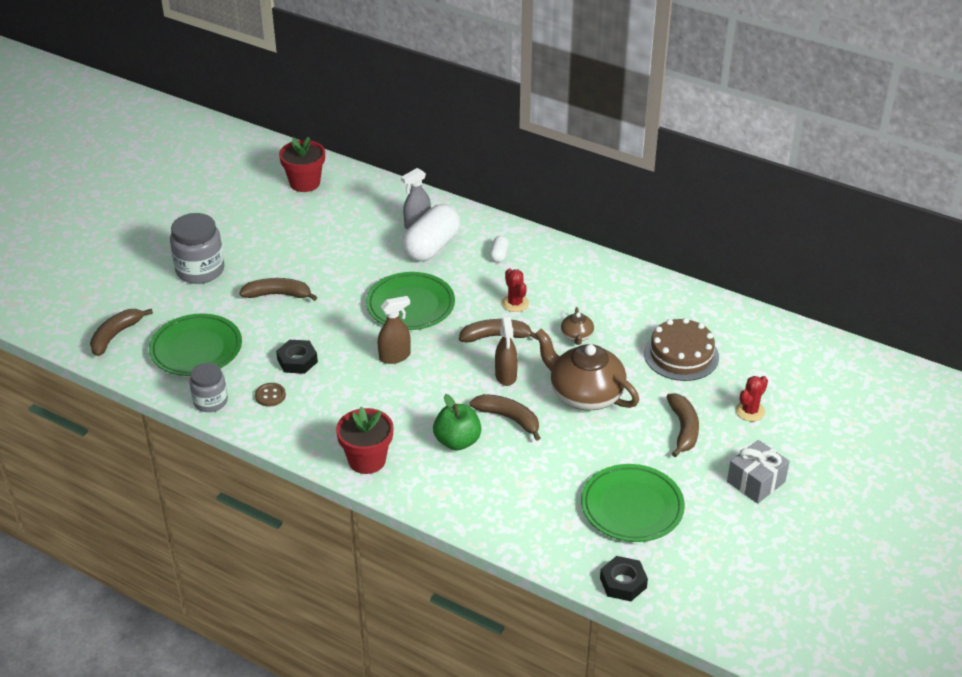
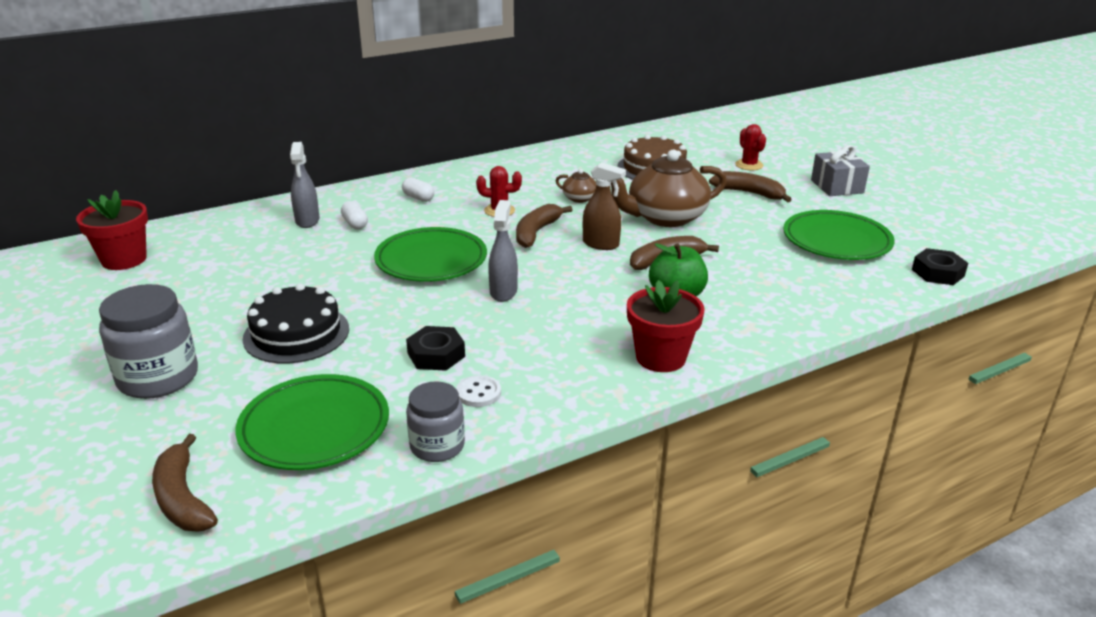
camera: 60 degrees left, 10 degrees down
brown banana [239,278,317,301] -> black cake [242,283,349,364]
brown button [255,383,286,407] -> white button [456,375,501,407]
brown spray bottle [378,296,411,364] -> grey spray bottle [488,200,518,302]
white capsule [402,204,460,262] -> white capsule [341,201,368,229], size x0.44

